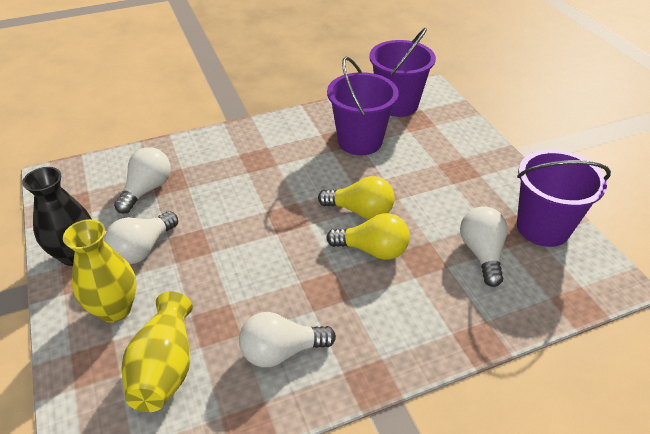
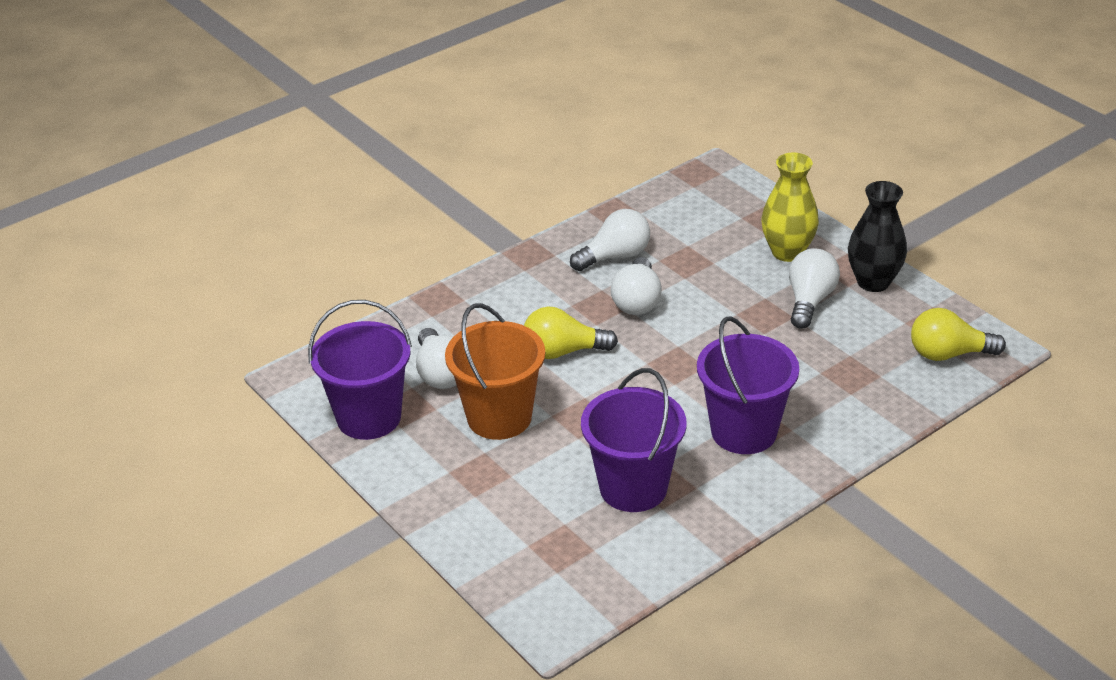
camera: 165 degrees right, 5 degrees down
white light bulb [114,147,171,214] -> white light bulb moved to [611,257,662,315]
yellow vase [122,292,193,412] -> none
yellow light bulb [318,176,395,219] -> yellow light bulb moved to [911,308,1006,361]
purple bucket [369,27,436,117] -> purple bucket moved to [697,316,799,454]
none -> orange bucket [445,303,545,440]

